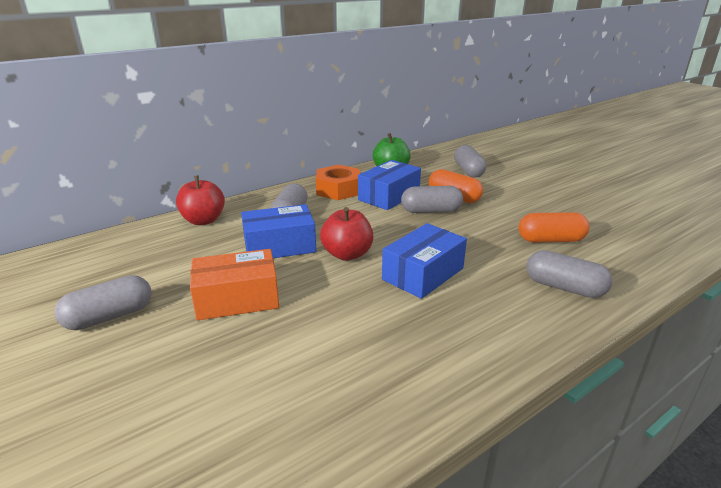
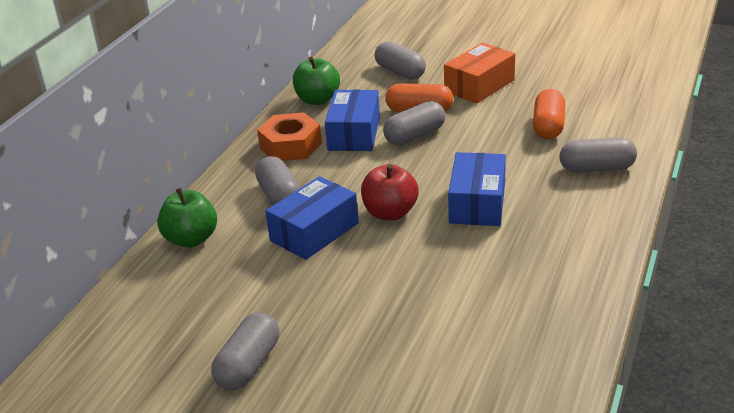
camera: 30 degrees left, 5 degrees up
red apple [176,175,225,225] -> green apple [157,188,217,248]
orange box [190,249,279,320] -> orange box moved to [444,43,515,103]
orange capsule [519,212,590,242] -> orange capsule turned 45 degrees counterclockwise [533,89,565,139]

